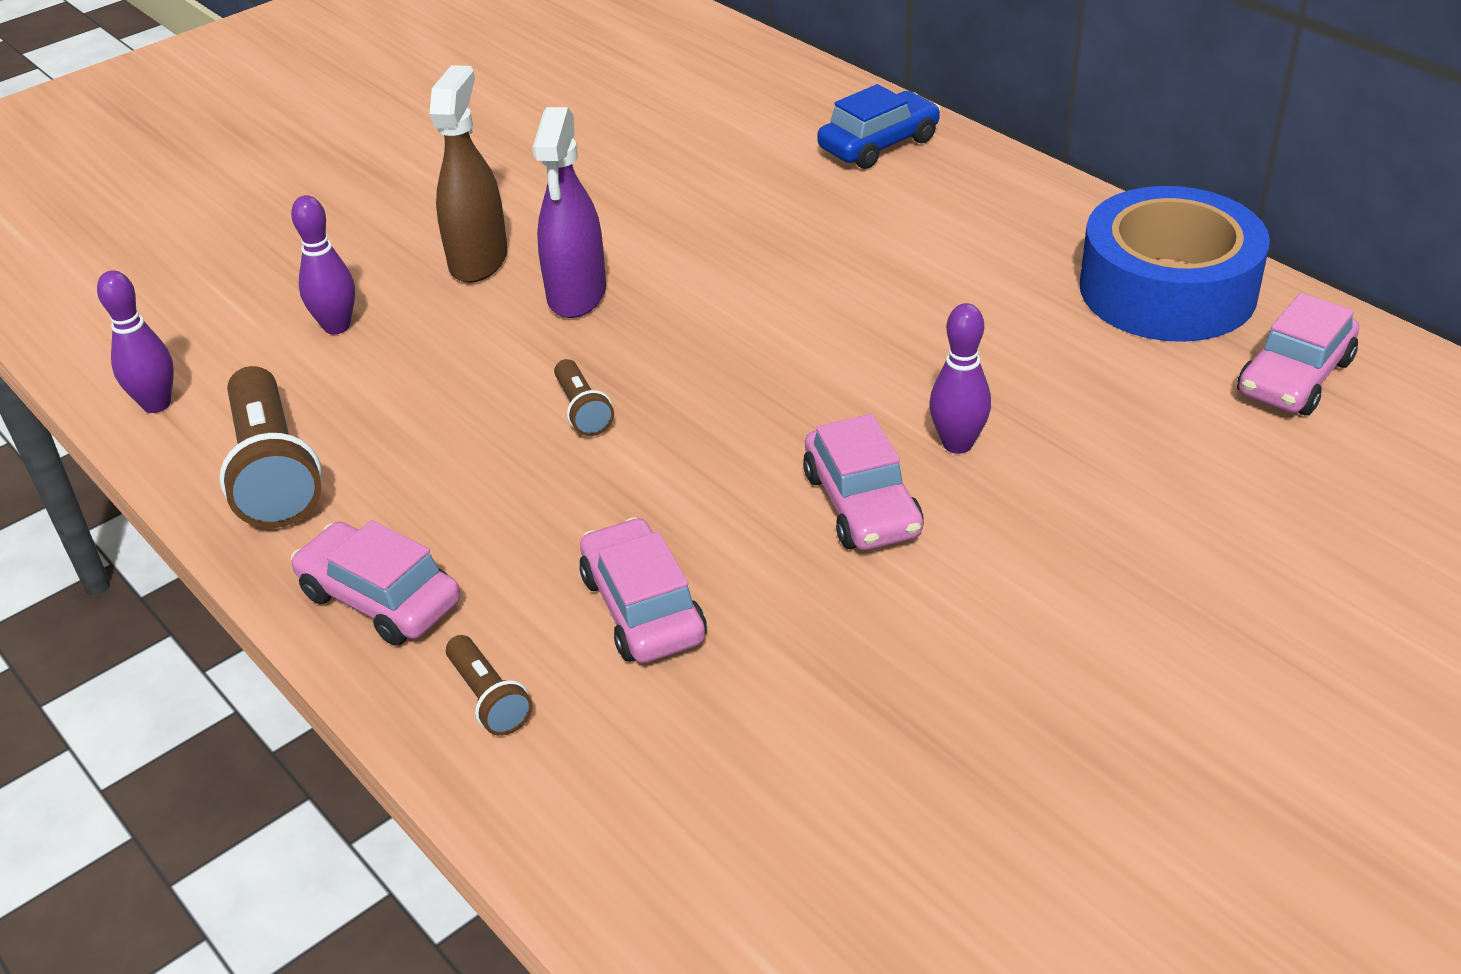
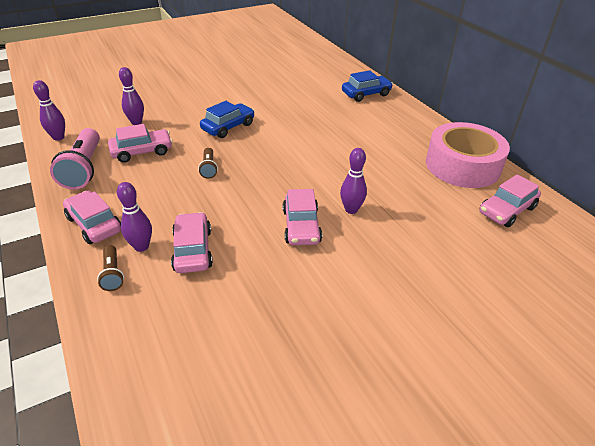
camera: 10 degrees right, 0 degrees up
brown flashlight [219,366,322,528] -> pink flashlight [50,128,100,190]
brown spray bottle [429,65,508,283] -> none
purple spray bottle [532,107,606,318] -> blue car [200,101,255,138]
blue tape [1080,186,1270,342] -> pink tape [426,122,510,188]
none -> pink car [108,124,172,163]
none -> purple bowling pin [117,182,152,252]

